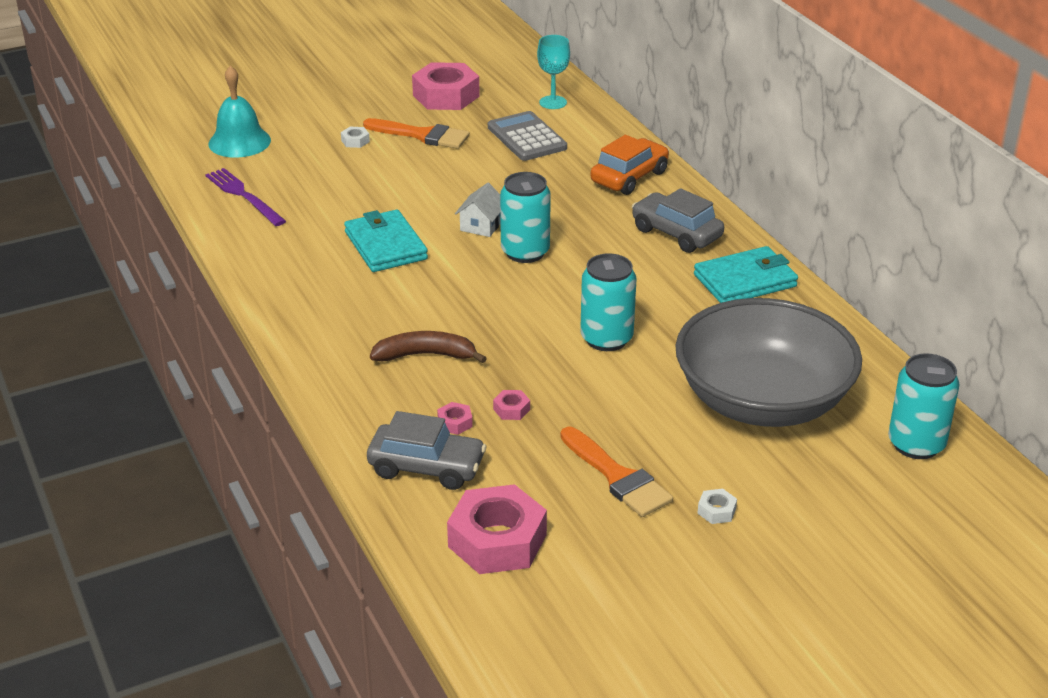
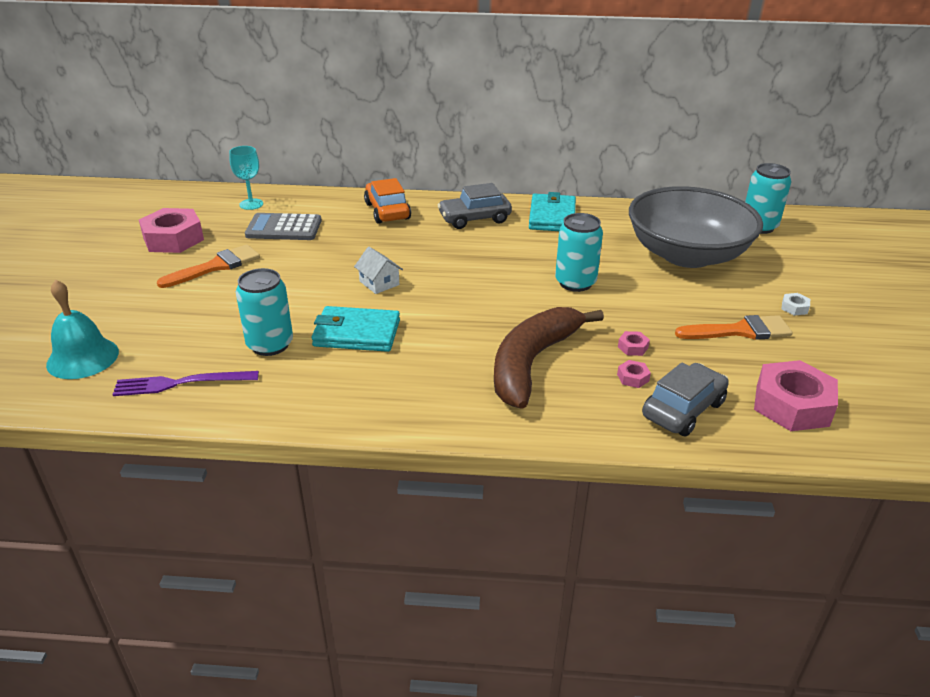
camera: 60 degrees left, 0 degrees up
white nut [341,127,370,148] -> none
brown banana [370,331,487,363] -> brown banana [494,307,604,409], size x1.73
turquoise can [500,172,551,263] -> turquoise can moved to [236,268,293,356]

